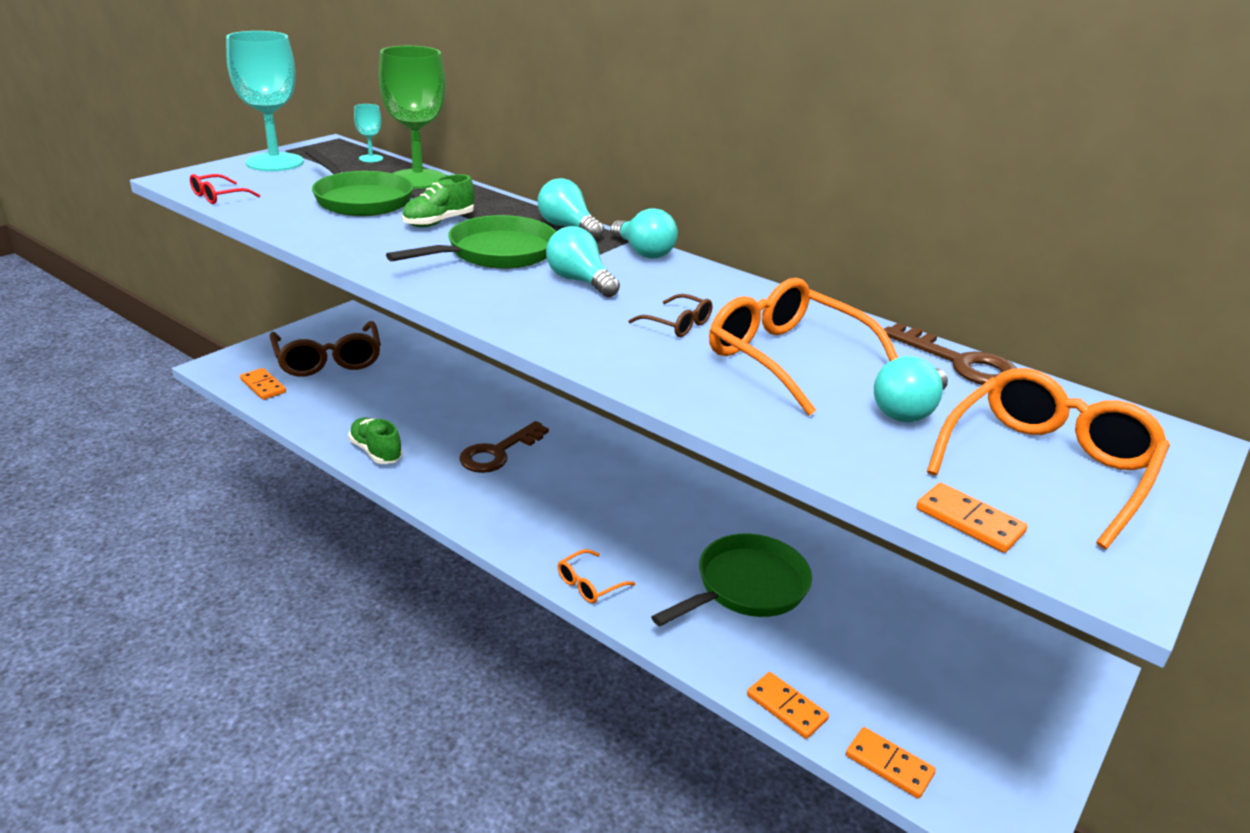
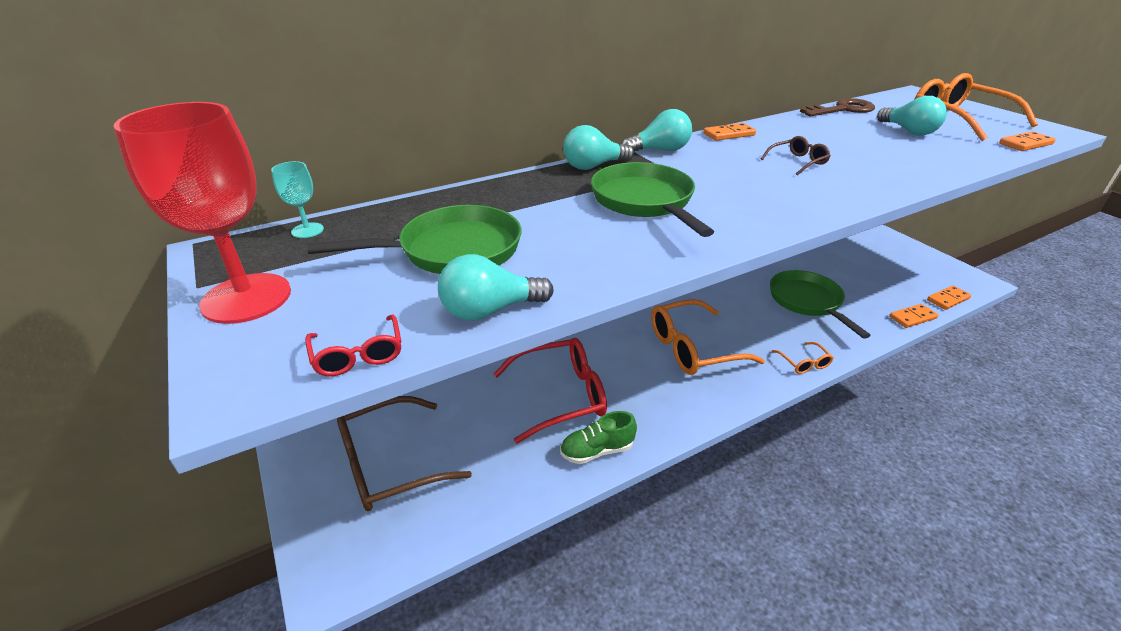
camera: 65 degrees left, 5 degrees up
turquoise goblet [226,31,304,171] -> red goblet [114,102,291,324]
orange domino [240,368,286,400] -> orange domino moved to [703,123,756,141]
brown glasses [270,321,381,377] -> brown glasses turned 150 degrees clockwise [337,396,472,511]
green goblet [379,46,446,189] -> none
green shoe [402,174,474,227] -> none
brown key [459,421,549,473] -> none
turquoise light bulb [546,226,620,297] -> turquoise light bulb moved to [438,254,554,321]
orange glasses [709,278,898,416] -> orange glasses moved to [651,299,765,375]
none -> red glasses [494,338,607,444]

